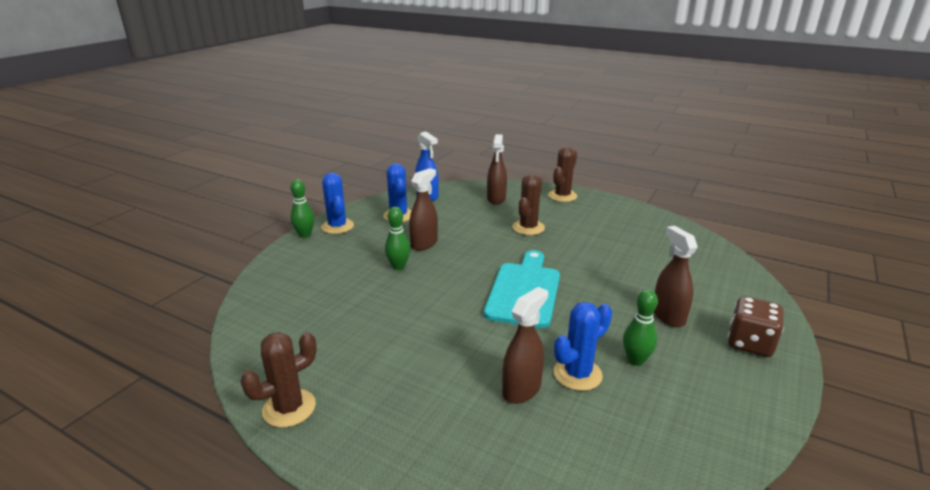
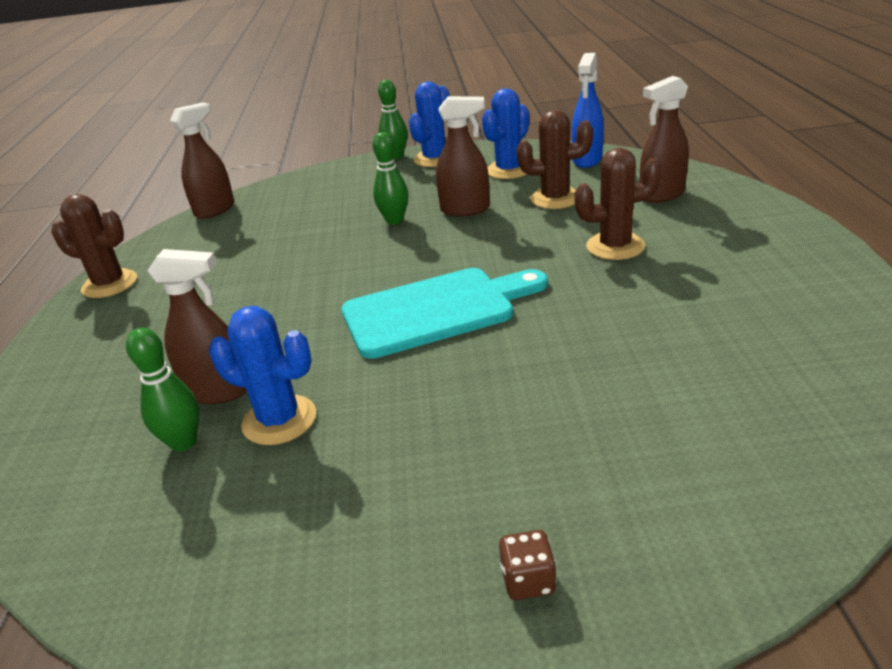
camera: 60 degrees right, 5 degrees up
brown cactus [548,147,577,202] -> brown cactus moved to [517,110,593,209]
green bowling pin [623,289,658,366] -> green bowling pin moved to [126,328,199,452]
brown spray bottle [654,226,698,327] -> brown spray bottle moved to [170,103,234,219]
brown dice [728,296,784,357] -> brown dice [499,530,556,600], size x0.52

